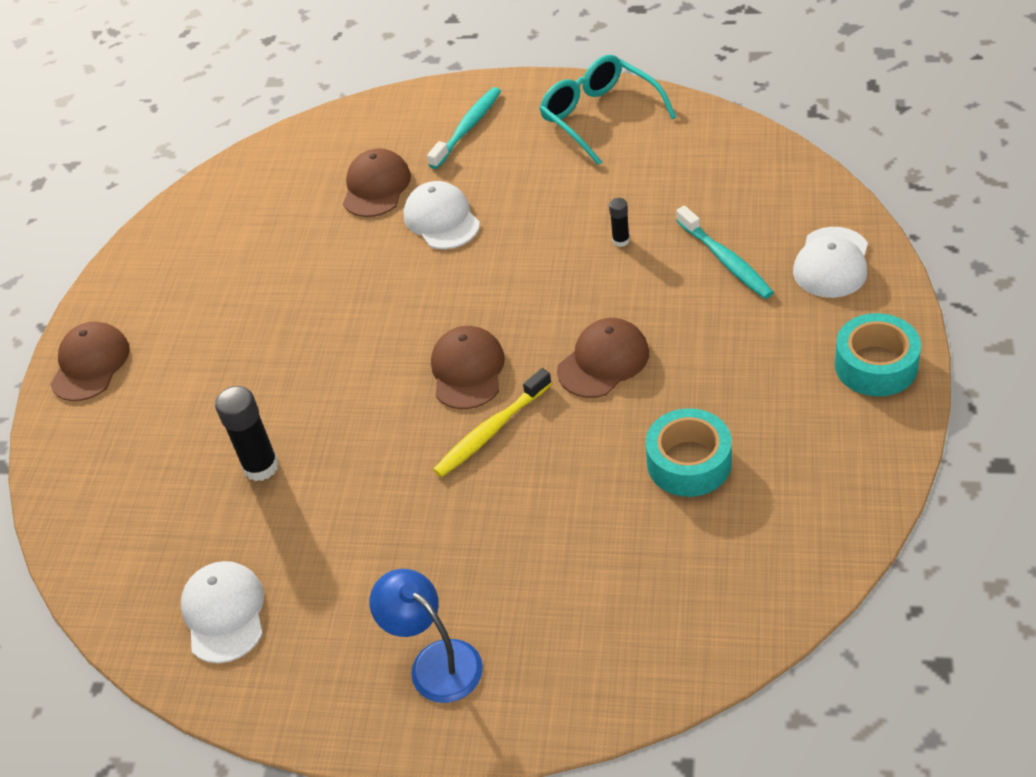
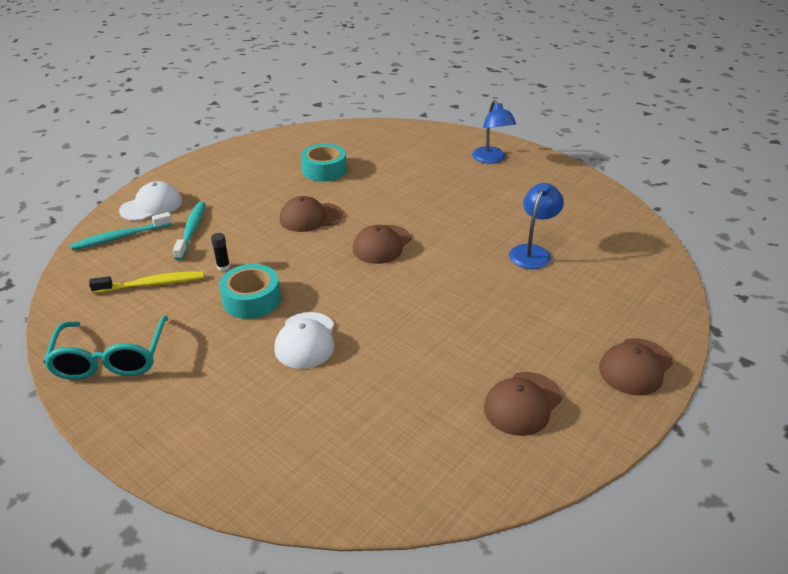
camera: 155 degrees left, 10 degrees down
white cap [181,561,264,663] -> none
black glue stick [215,386,279,481] -> blue lamp [509,183,564,269]
brown cap [343,148,411,217] -> brown cap moved to [484,372,562,436]
turquoise toothbrush [427,87,501,169] -> turquoise toothbrush moved to [70,212,173,250]
yellow toothbrush [433,368,552,477] -> yellow toothbrush moved to [89,271,204,293]
turquoise tape [835,313,921,396] -> turquoise tape moved to [219,264,281,319]

